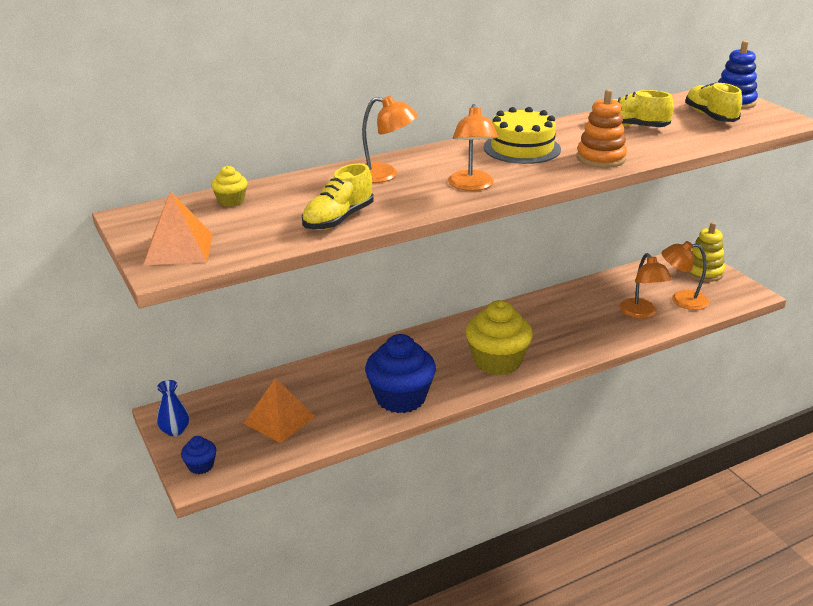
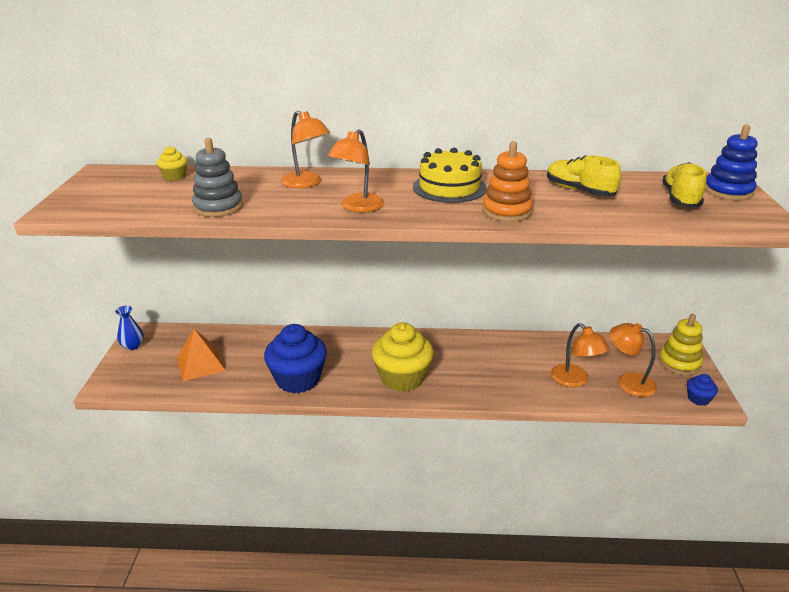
camera: 30 degrees right, 0 degrees up
orange pyramid [144,191,213,265] -> none
blue cupcake [181,436,216,474] -> blue cupcake moved to [687,374,718,406]
yellow shoe [302,163,374,230] -> grey stacking toy [192,138,243,217]
orange lamp [619,253,672,319] -> orange lamp turned 45 degrees counterclockwise [551,323,610,387]

